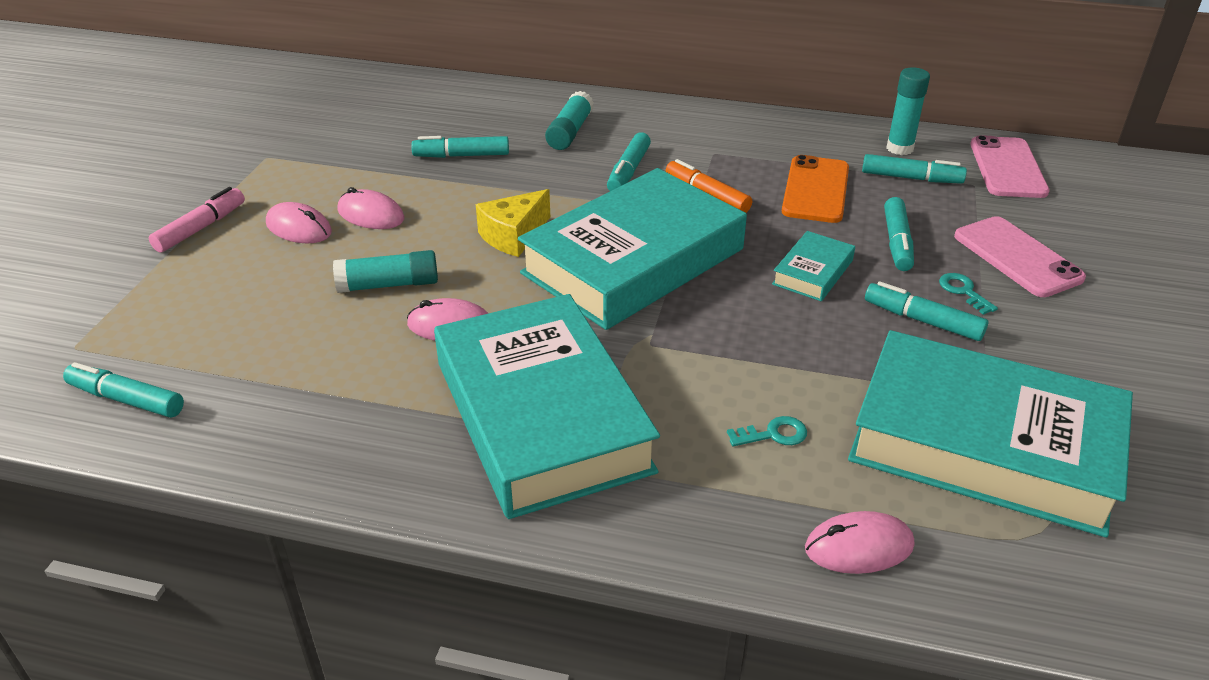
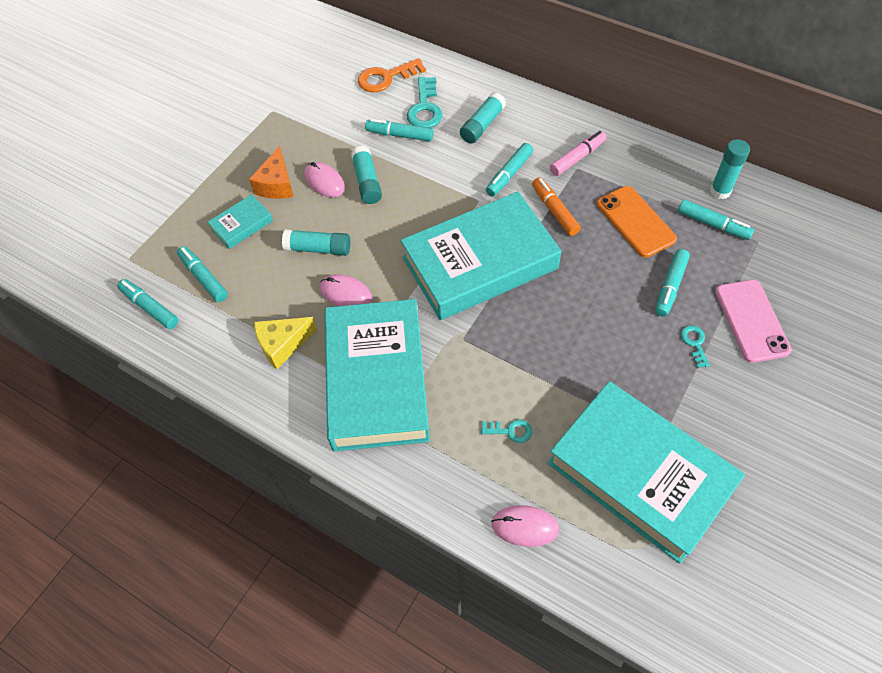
camera: 20 degrees right, 20 degrees up
pink marker [149,187,245,253] -> pink marker moved to [550,131,607,176]
pink mouse [266,202,332,243] -> orange cheese [249,146,294,199]
yellow cheese [476,189,550,257] -> yellow cheese moved to [254,317,317,369]
turquoise book [772,231,855,301] -> turquoise book moved to [208,194,273,249]
orange phone [782,155,849,223] -> orange phone turned 60 degrees counterclockwise [597,186,677,258]
turquoise marker [865,281,988,341] -> turquoise marker moved to [177,246,228,302]
pink phone [970,135,1050,198] -> none
none -> turquoise glue stick [351,146,382,204]
none -> orange key [358,58,426,92]
none -> turquoise key [407,77,442,128]

